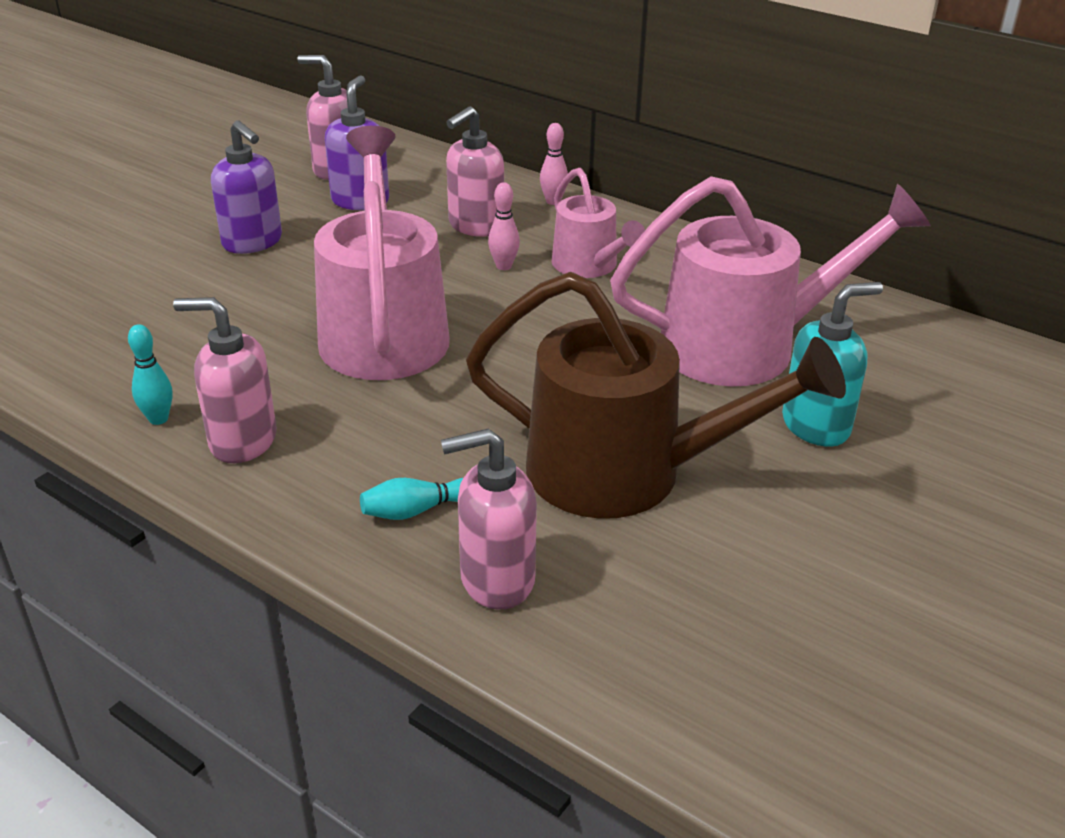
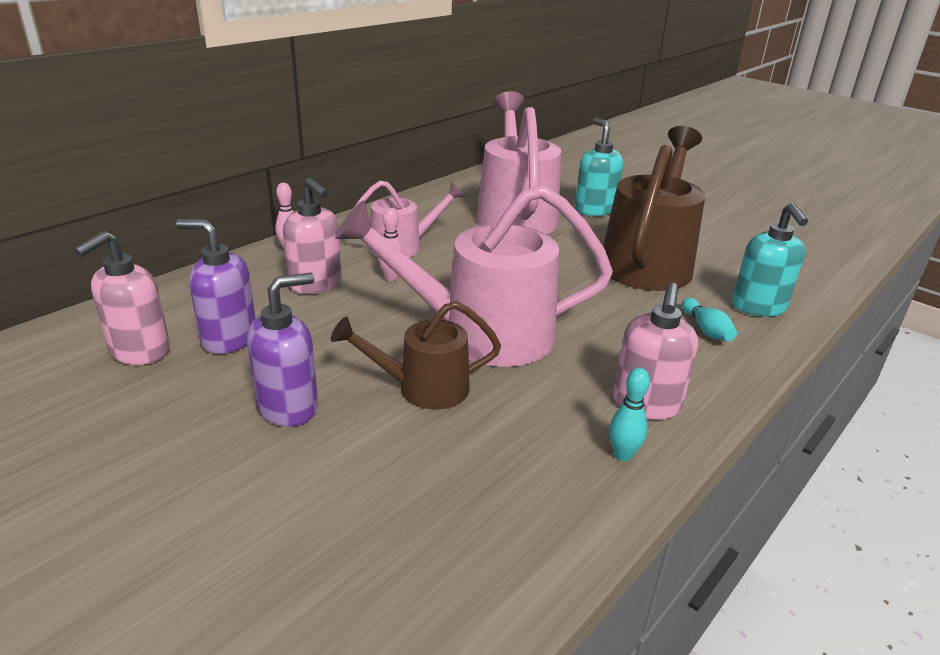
camera: 85 degrees left, 5 degrees down
pink soap dispenser [441,428,537,610] -> turquoise soap dispenser [732,203,808,317]
none -> brown watering can [331,301,501,409]

